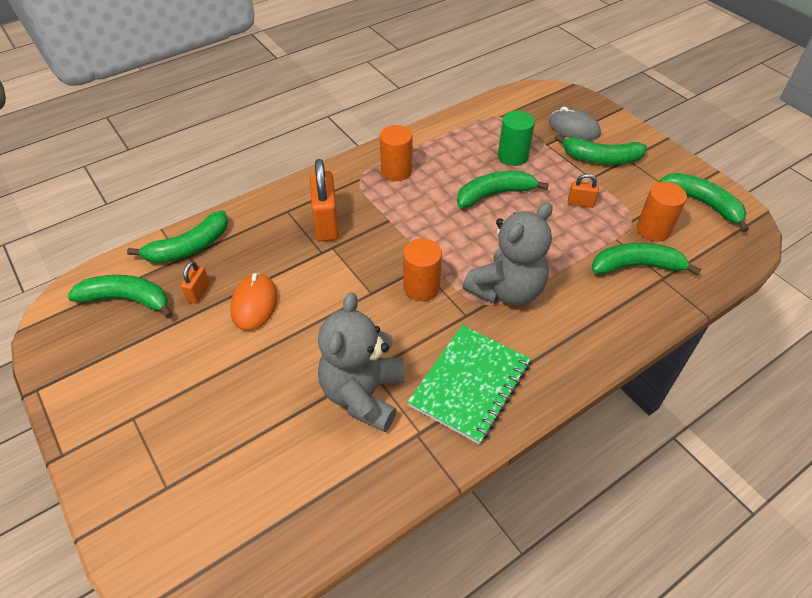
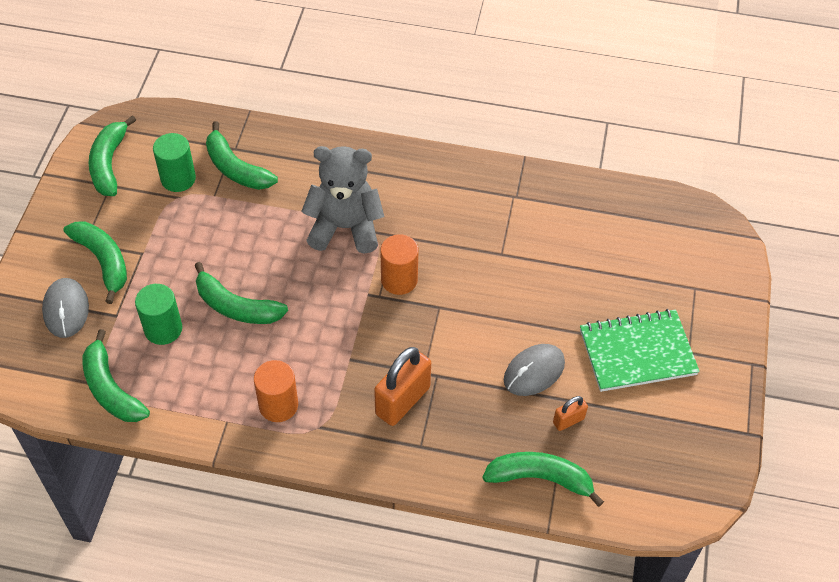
camera: 135 degrees left, 5 degrees up
green banana [67,275,173,319] -> green banana moved to [82,329,150,422]
orange mouse [230,273,278,331] -> grey mouse [504,344,565,396]
grey teddy bear [318,292,405,432] -> none
green notebook [407,325,531,445] -> green notebook moved to [580,309,700,392]
orange padlock [568,174,599,208] -> none
orange cylinder [637,182,687,241] -> green cylinder [153,133,196,192]

